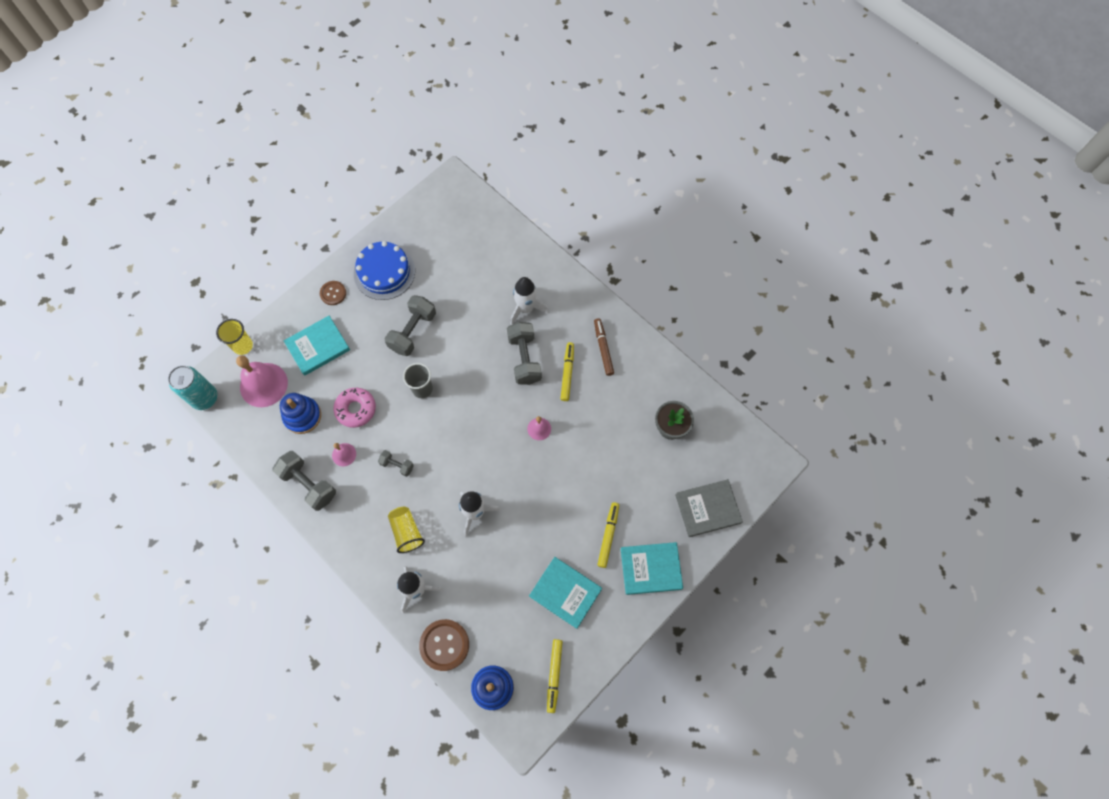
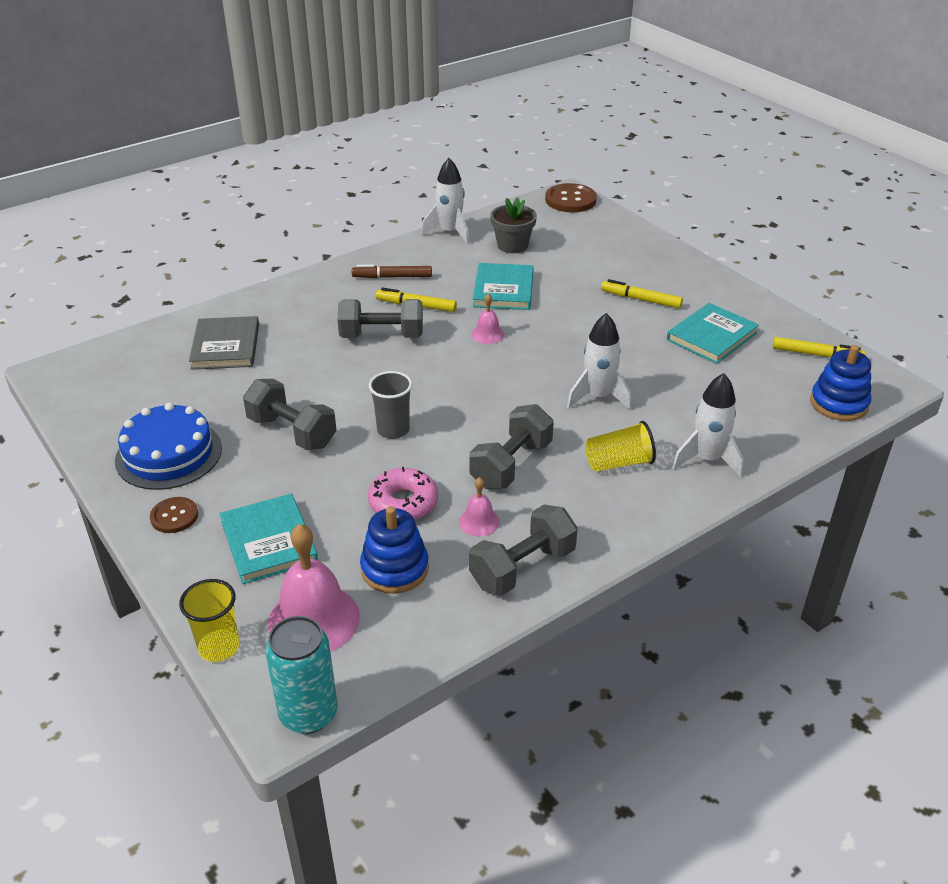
camera: 80 degrees left, 30 degrees down
grey dumbbell [378,450,414,477] -> grey dumbbell [469,404,554,489], size x1.86
brown button [419,619,469,671] -> brown button moved to [545,183,597,212]
white rocket [510,277,549,325] -> white rocket moved to [421,158,469,244]
turquoise book [621,542,683,595] -> turquoise book moved to [473,263,534,310]
grey book [675,479,743,537] -> grey book moved to [189,316,259,370]

